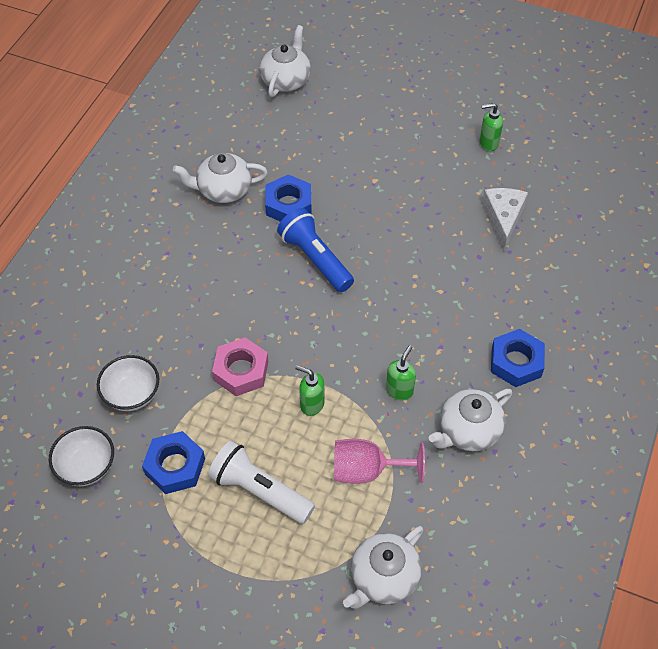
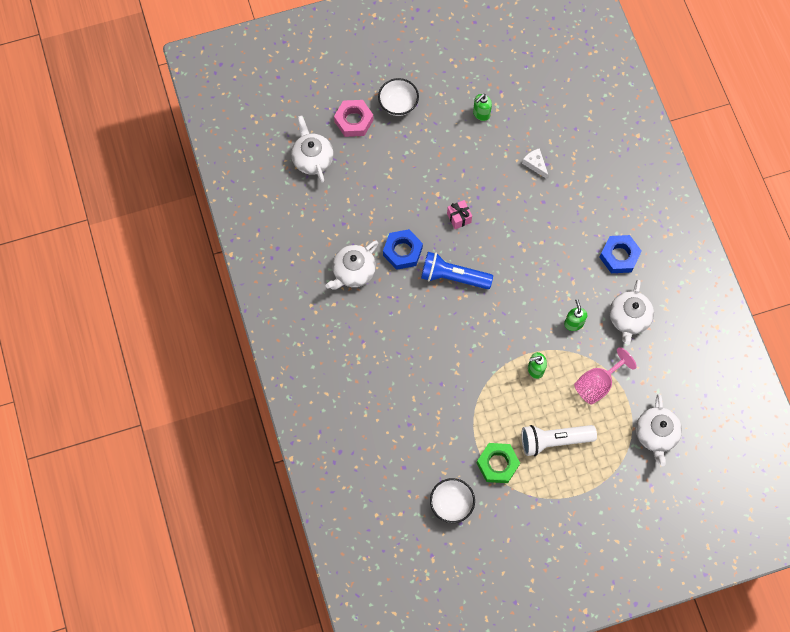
camera: 40 degrees left, 15 degrees up
white bowl [97,355,159,411] -> white bowl moved to [378,78,419,116]
blue nut [142,431,205,494] -> green nut [477,443,520,483]
pink nut [212,337,268,396] -> pink nut moved to [334,100,373,137]
white cheese [482,188,528,252] -> white cheese [522,148,548,179], size x0.64
none -> pink gift [447,200,472,229]

